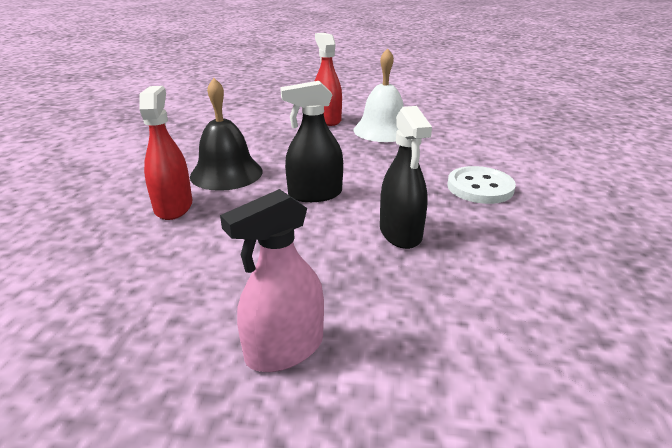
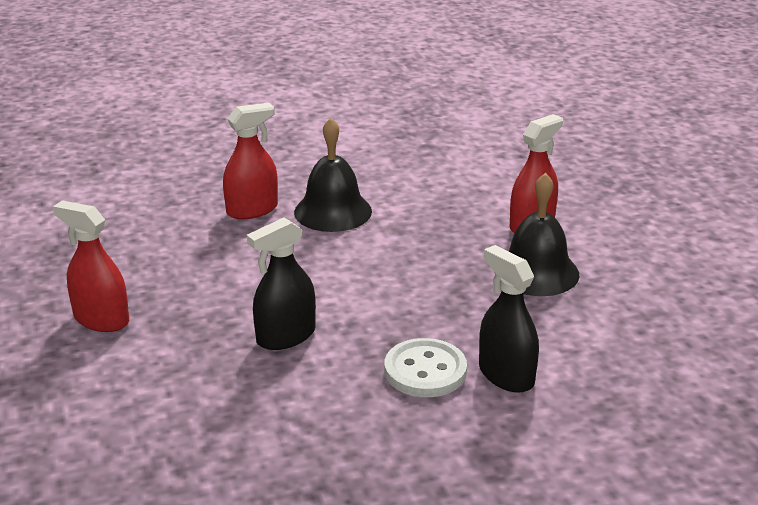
camera: 65 degrees right, 0 degrees up
pink spray bottle [220,189,324,372] -> red spray bottle [53,200,129,332]
black spray bottle [280,81,343,202] -> black spray bottle moved to [479,245,539,393]
white bell [353,48,404,142] -> black bell [494,173,579,296]

